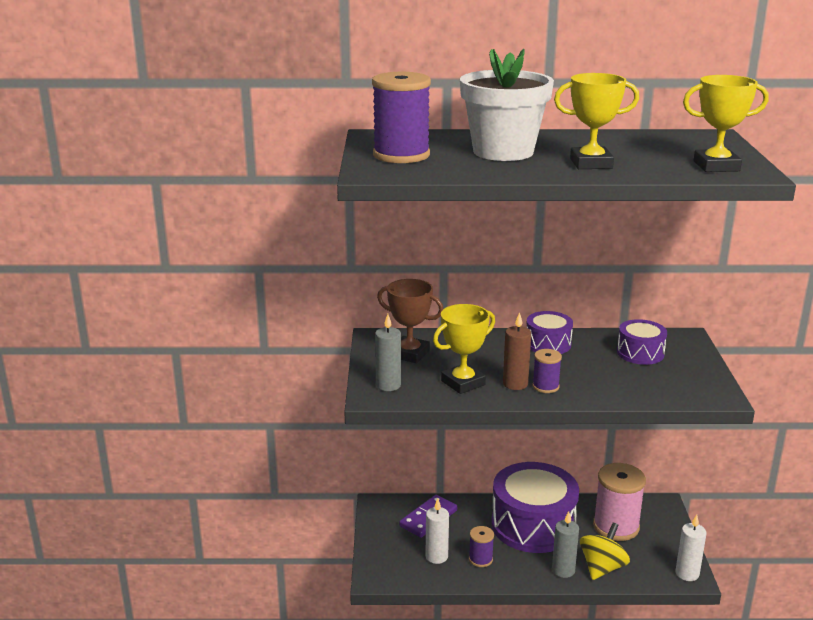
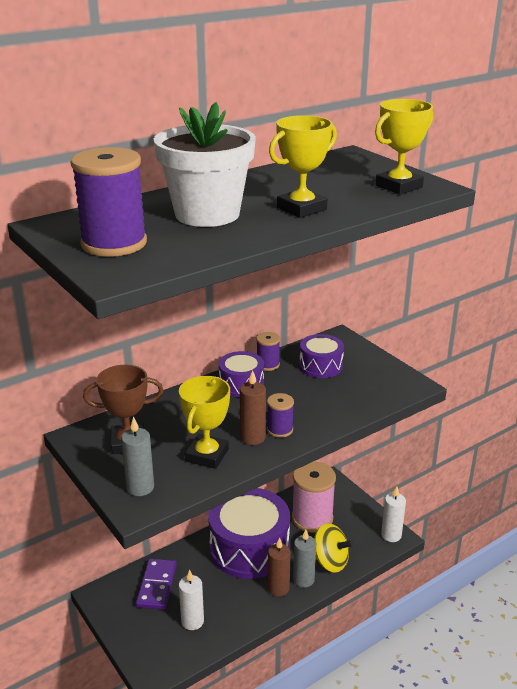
camera: 35 degrees left, 5 degrees up
purple spool [469,526,494,567] -> purple spool moved to [256,332,280,371]
yellow spinning top [580,522,630,580] -> yellow spinning top turned 120 degrees clockwise [314,523,354,573]
none -> brown candle [268,537,291,597]

